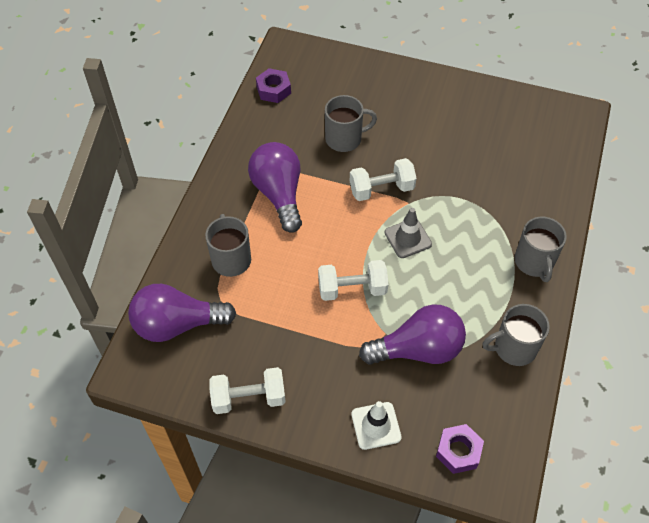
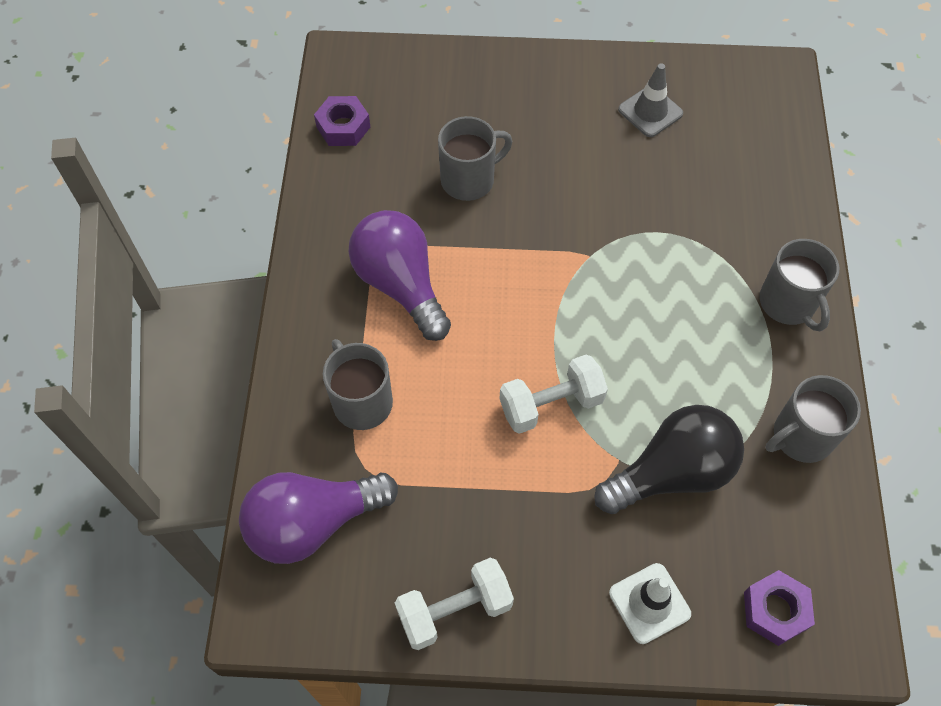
camera: 15 degrees left, 5 degrees up
white dumbbell [350,158,417,201] -> none
purple light bulb [359,304,466,365] -> black light bulb [594,405,744,514]
grey traffic cone [385,208,432,258] -> grey traffic cone moved to [618,63,683,137]

